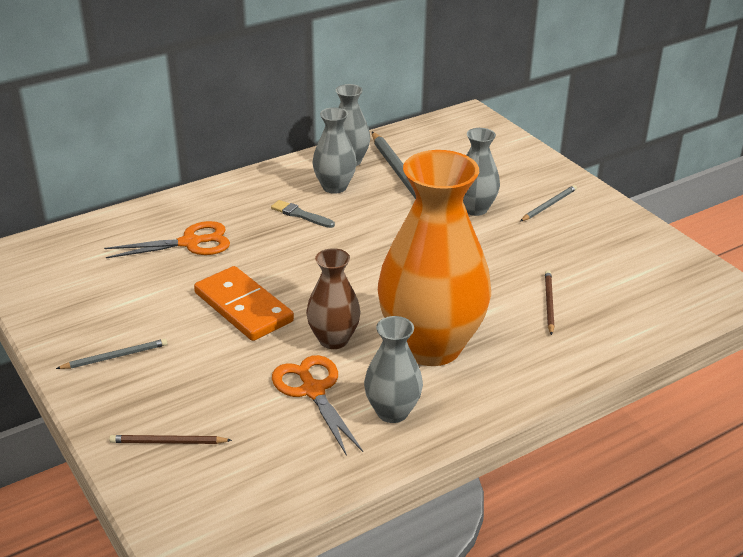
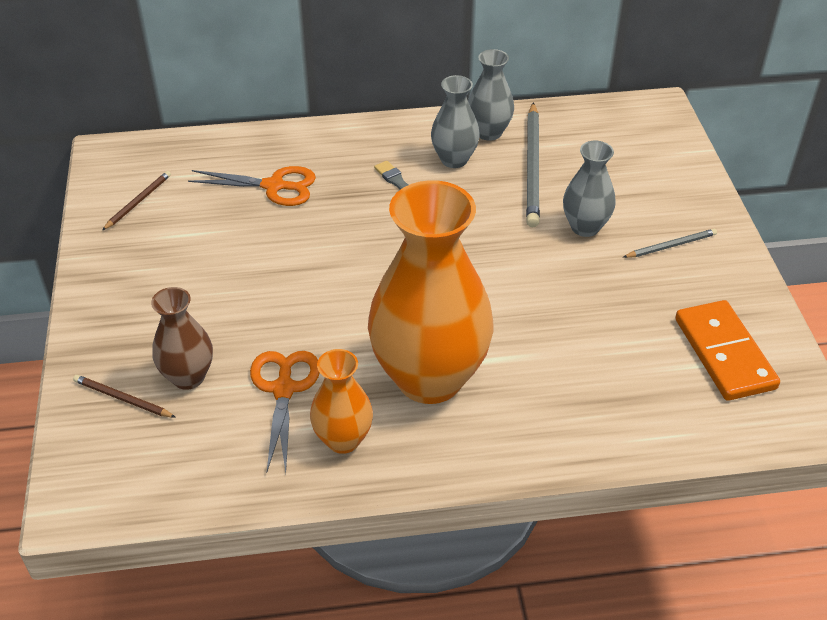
camera: 25 degrees right, 10 degrees up
grey pencil [56,339,167,369] -> none
orange domino [194,266,294,341] -> orange domino moved to [675,300,780,401]
brown vase [306,248,361,349] -> brown vase moved to [151,287,213,390]
grey vase [364,316,423,423] -> orange vase [310,349,373,454]
brown pencil [545,270,554,335] -> brown pencil moved to [102,171,171,230]

